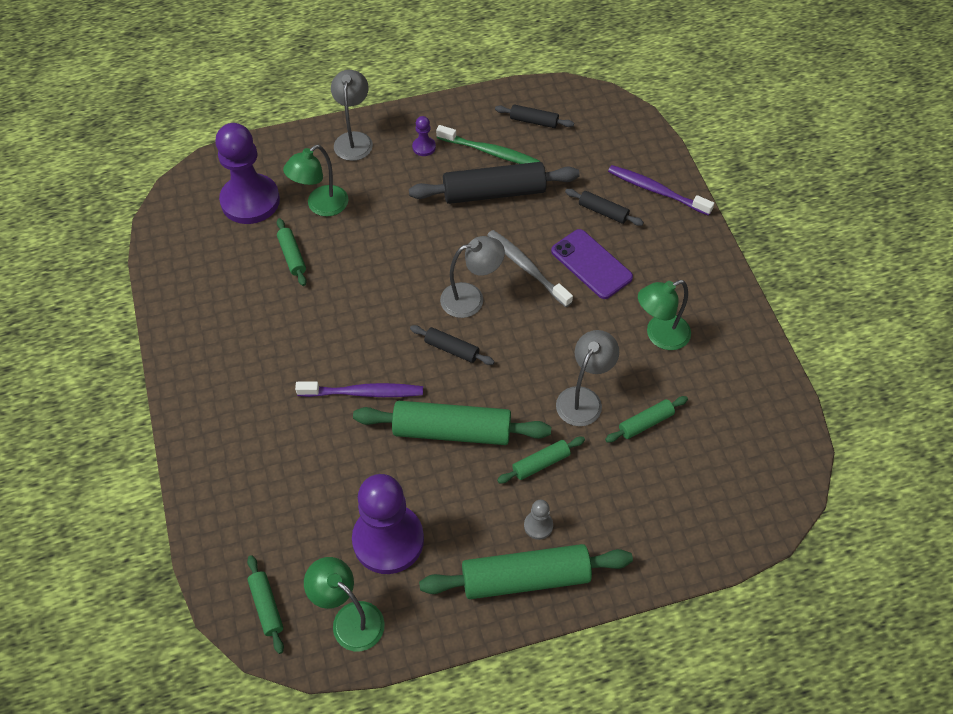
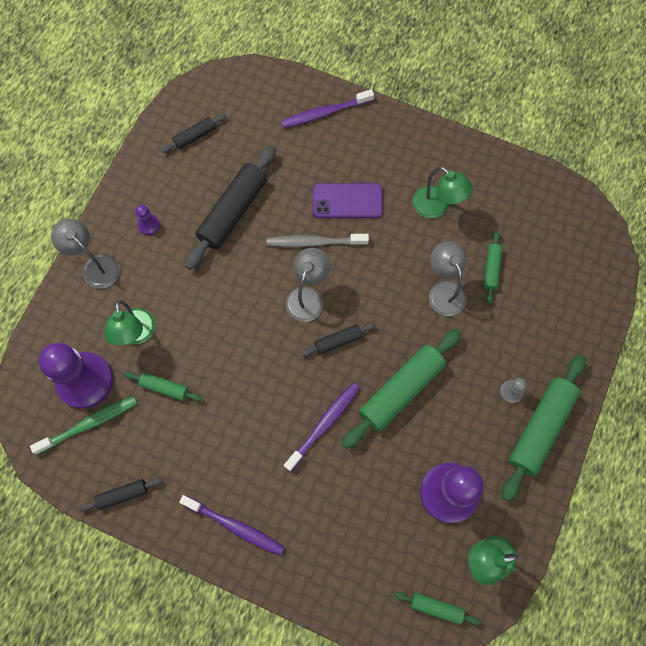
camera: 50 degrees left, 15 degrees up
green toothbrush [436,125,540,164] -> green toothbrush moved to [30,396,137,455]
green rolling pin [497,437,585,483] -> none
black rolling pin [565,189,644,226] -> black rolling pin moved to [79,478,163,512]
green lamp [638,280,691,350] -> green lamp turned 60 degrees counterclockwise [413,167,473,218]
none -> purple toothbrush [179,495,284,555]

